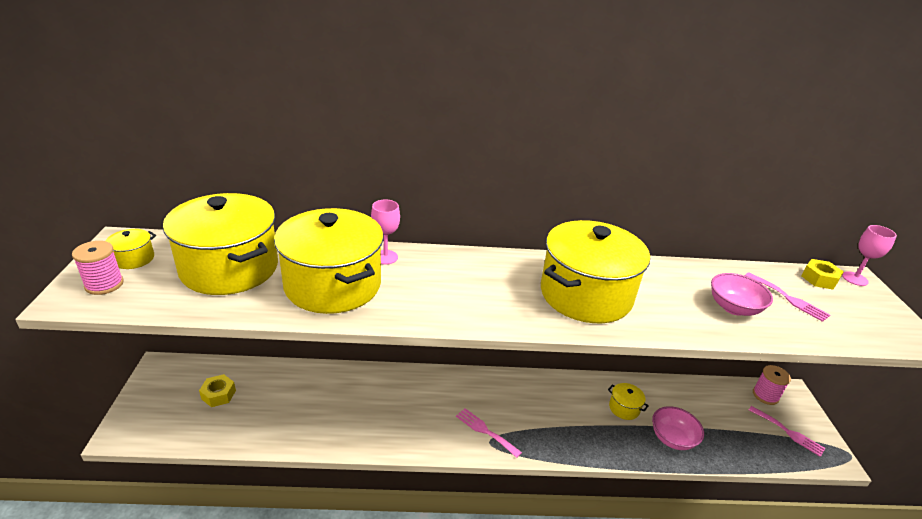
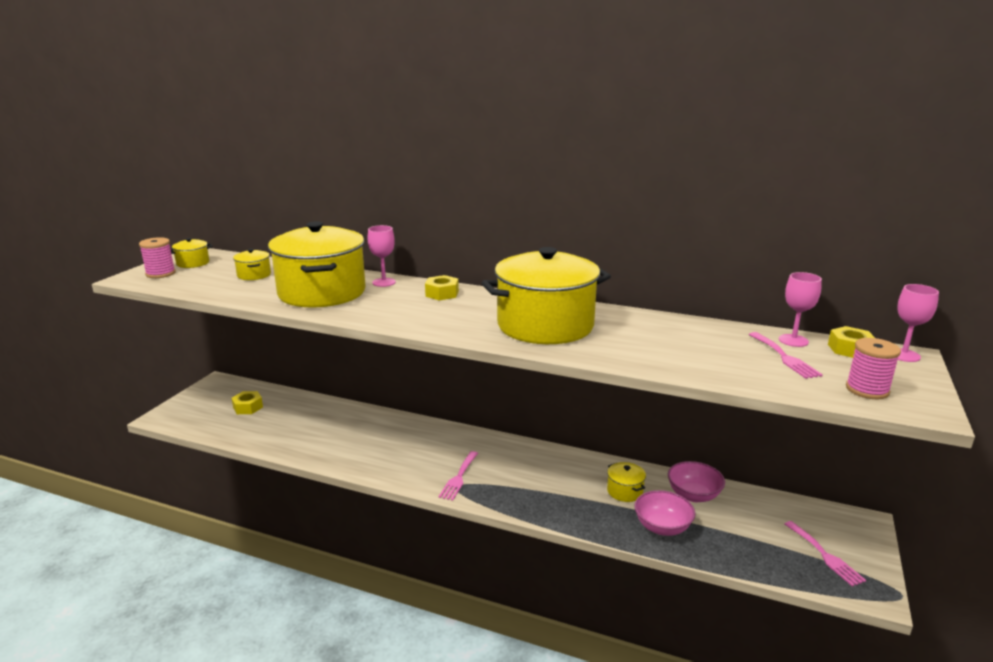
camera: 25 degrees right, 10 degrees down
yellow pot [163,193,278,295] -> yellow pot [233,249,271,280], size x0.40
pink fork [456,408,522,458] -> pink fork turned 135 degrees counterclockwise [438,451,478,501]
pink bowl [711,273,773,316] -> pink bowl moved to [668,461,725,502]
pink spool [753,365,791,405] -> pink spool moved to [846,338,901,399]
none -> yellow nut [425,275,459,300]
none -> pink goblet [779,272,822,347]

